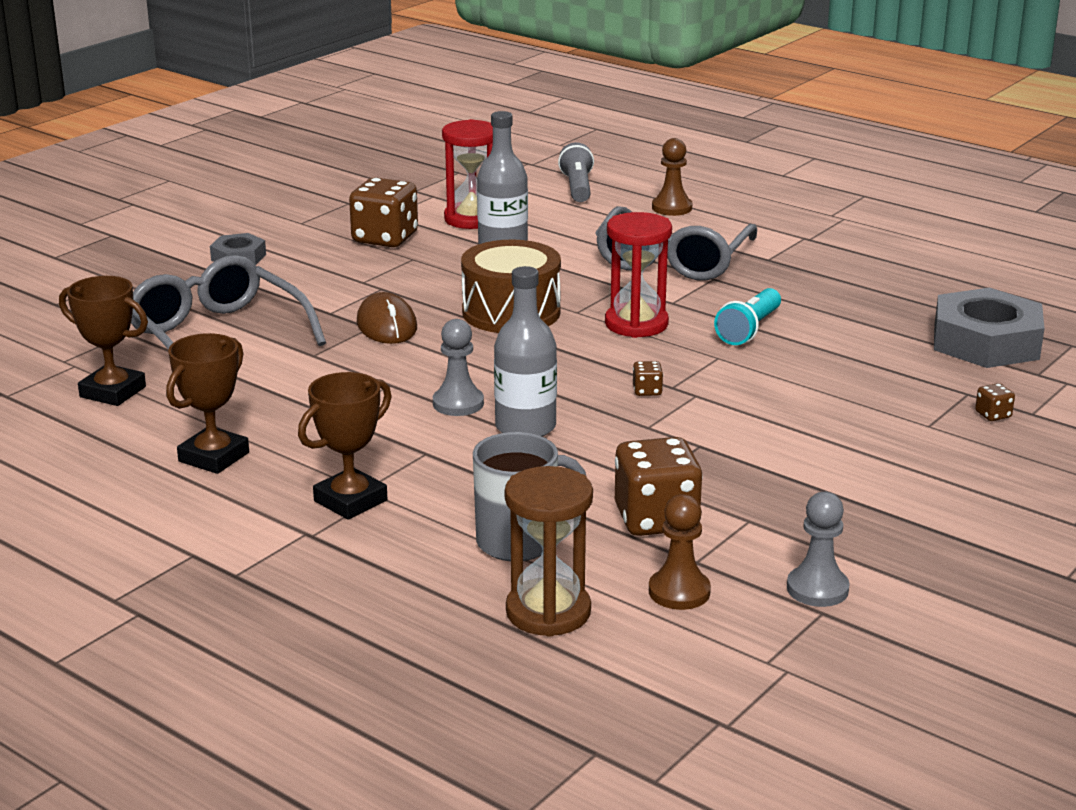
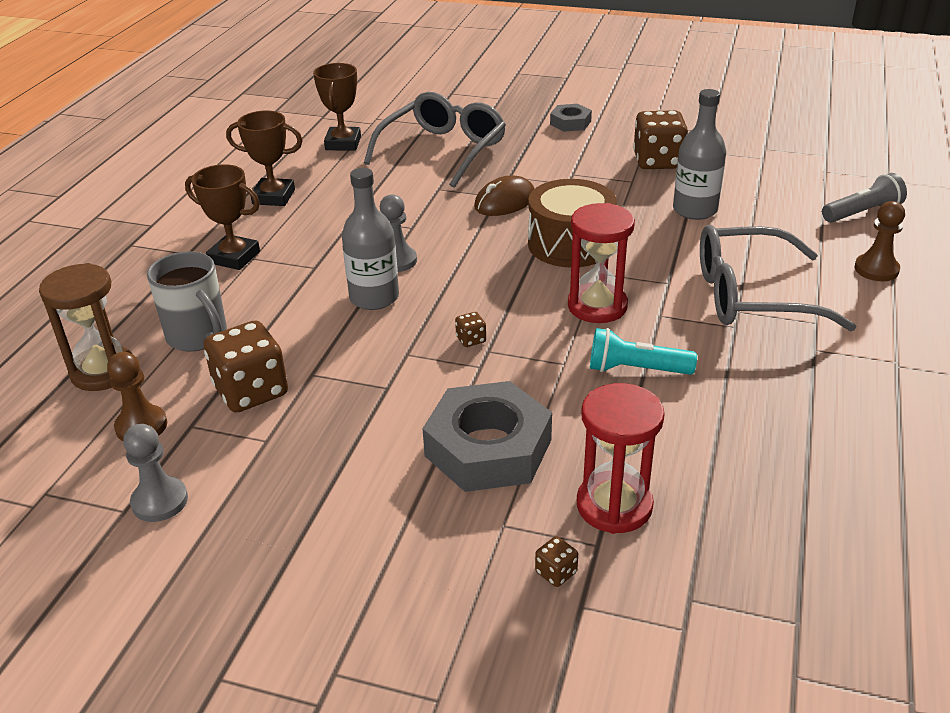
camera: 70 degrees right, 10 degrees up
red hourglass [442,119,493,229] -> red hourglass moved to [577,383,665,534]
grey nut [934,288,1045,368] -> grey nut moved to [423,381,552,492]

